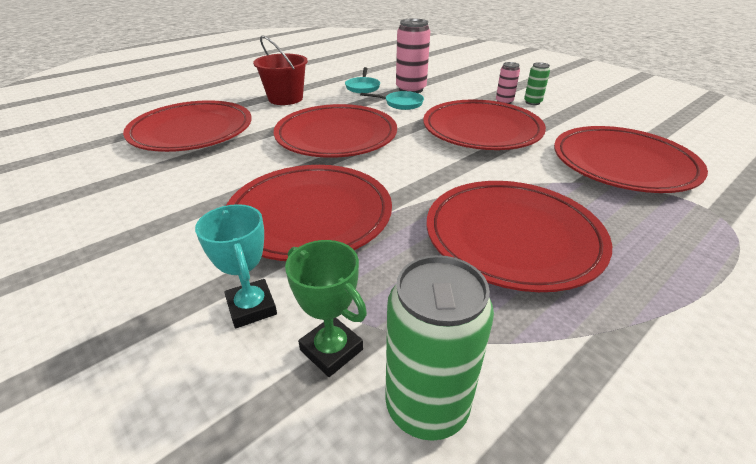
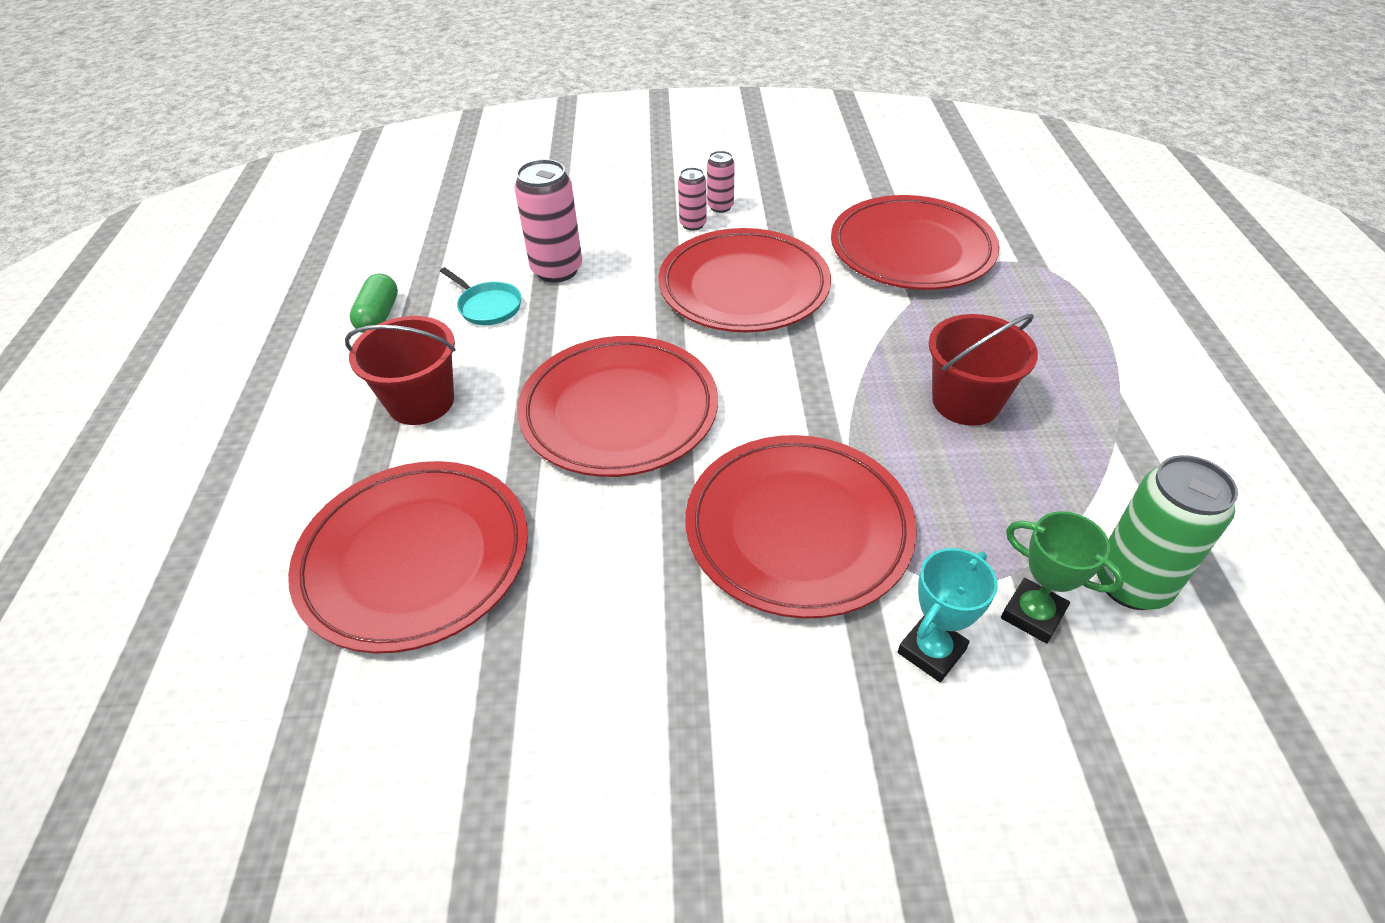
camera: 50 degrees left, 10 degrees up
turquoise trophy [195,204,277,328] -> turquoise trophy turned 60 degrees counterclockwise [898,548,998,682]
green trophy [285,240,367,377] -> green trophy turned 45 degrees clockwise [1001,511,1124,643]
turquoise pan [360,91,424,110] -> none
red plate [426,181,612,292] -> red bucket [928,314,1038,426]
green can [524,62,550,105] -> pink can [707,151,735,213]
none -> green capsule [350,273,398,333]

